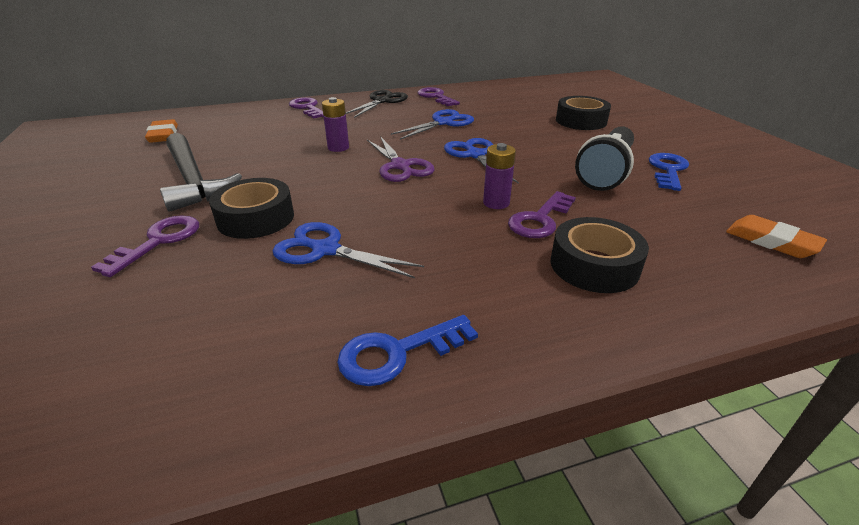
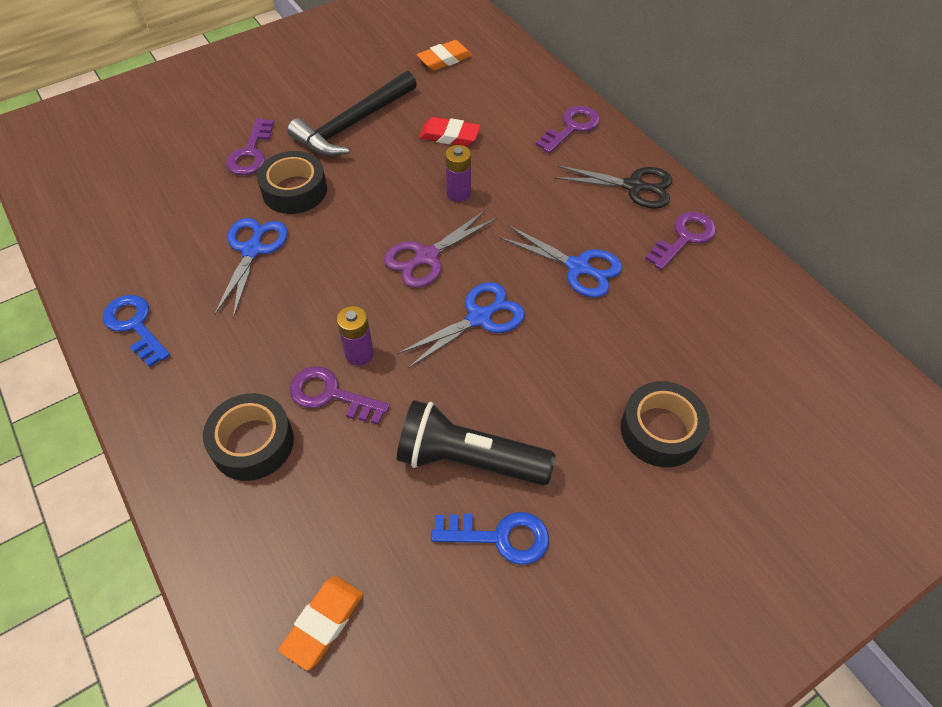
camera: 75 degrees right, 20 degrees up
purple key [91,215,199,277] -> purple key turned 90 degrees clockwise [226,118,274,175]
none -> red eraser [419,117,481,146]

